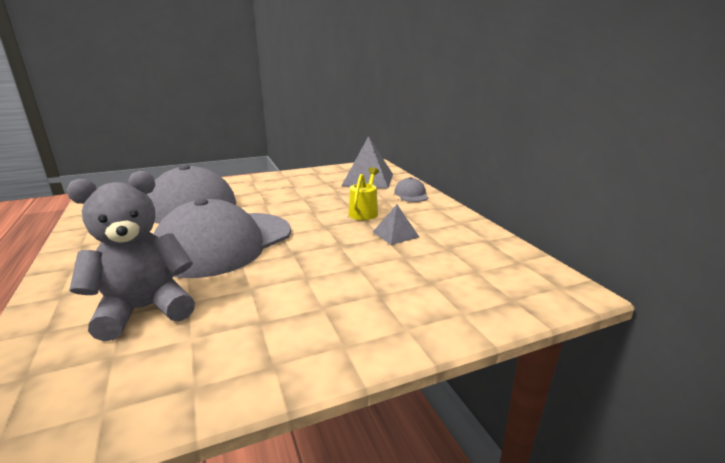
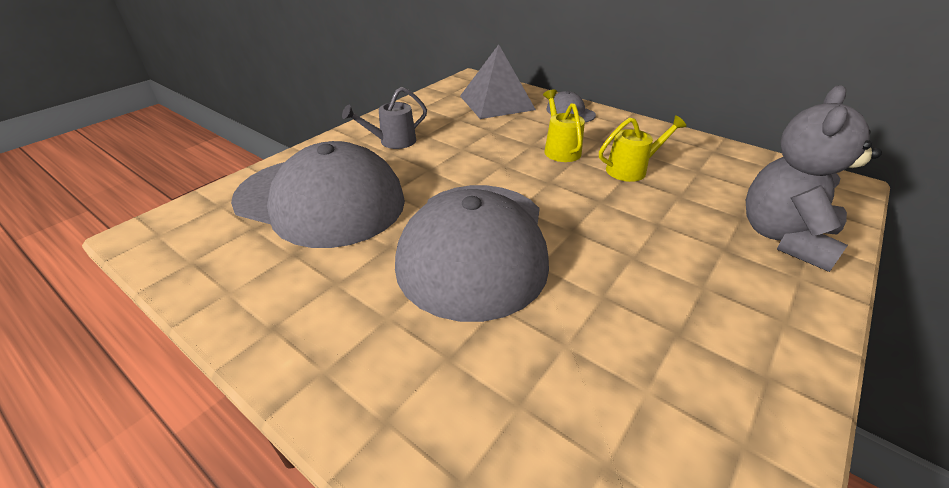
camera: 30 degrees left, 15 degrees up
grey teddy bear [67,171,195,341] -> grey teddy bear moved to [746,85,882,272]
grey pyramid [373,204,419,245] -> yellow watering can [599,115,687,182]
none -> grey watering can [342,87,427,149]

